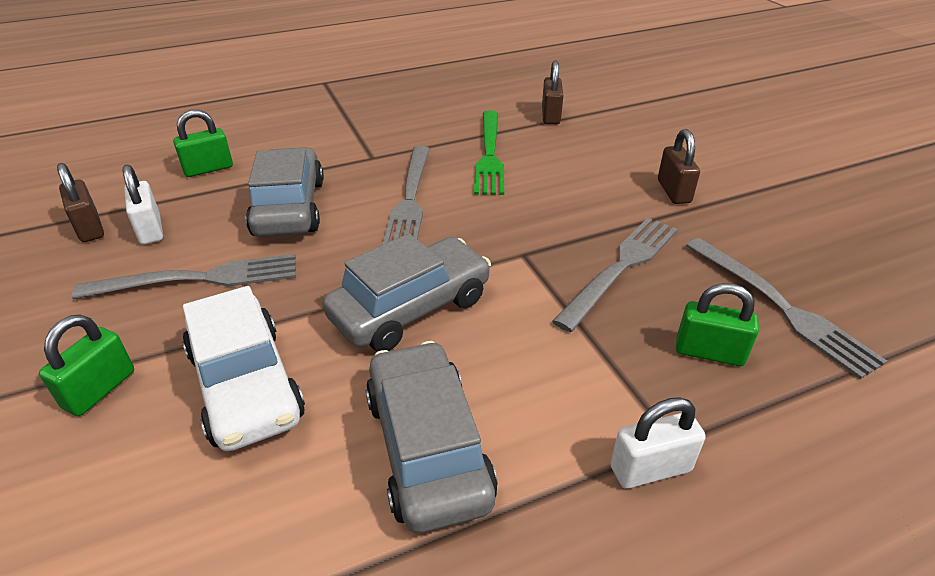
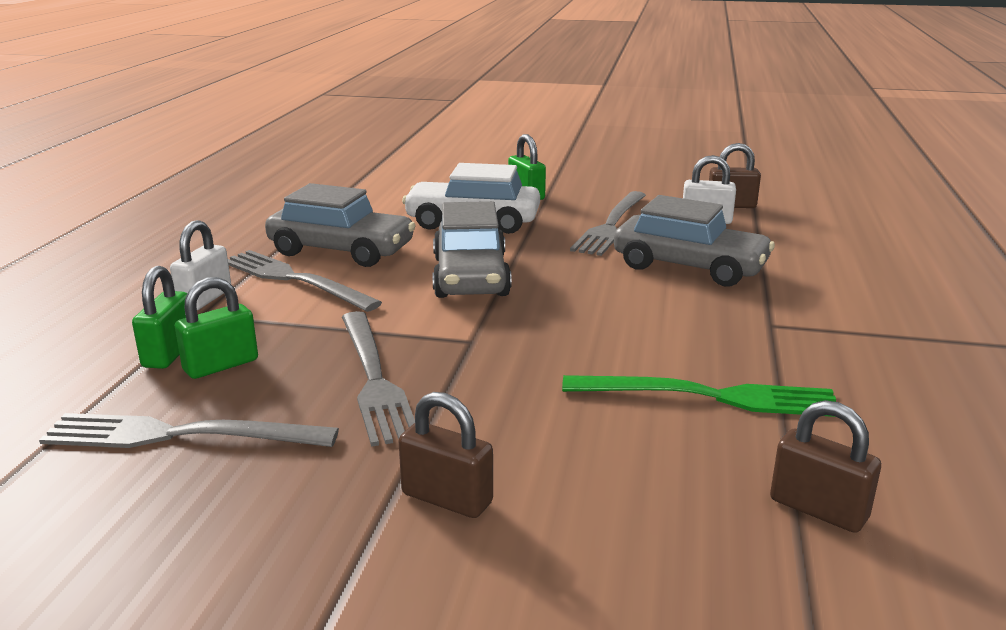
camera: 125 degrees right, 15 degrees down
green padlock [173,110,233,177] -> green padlock moved to [132,266,187,369]
grey fork [382,146,430,245] -> grey fork moved to [228,250,382,312]
green fork [474,110,504,195] -> green fork turned 150 degrees clockwise [562,375,836,417]

